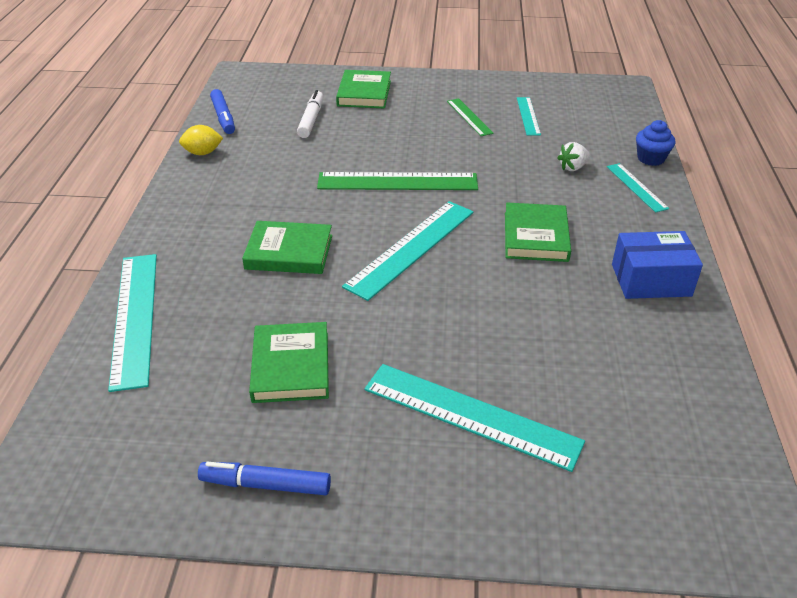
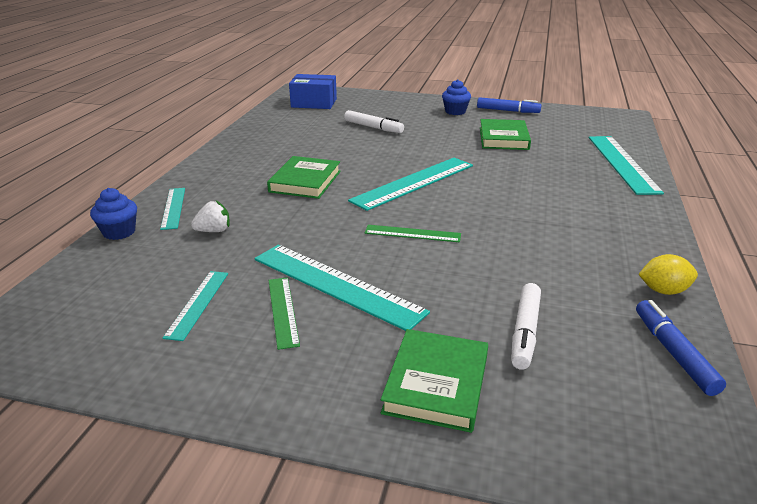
camera: 170 degrees left, 10 degrees down
green book [242,221,332,274] -> none
green ruler [317,172,478,190] -> green ruler [365,225,461,242], size x0.54
turquoise ruler [364,364,585,472] -> turquoise ruler moved to [254,245,430,331]
blue box [612,231,703,299] -> blue box moved to [289,74,337,109]
none -> white marker [344,110,404,133]
none -> blue cupcake [442,79,471,115]

